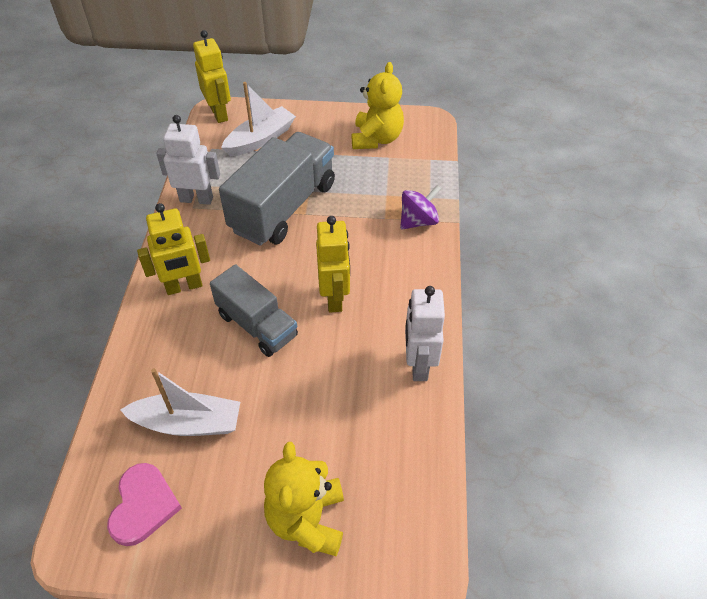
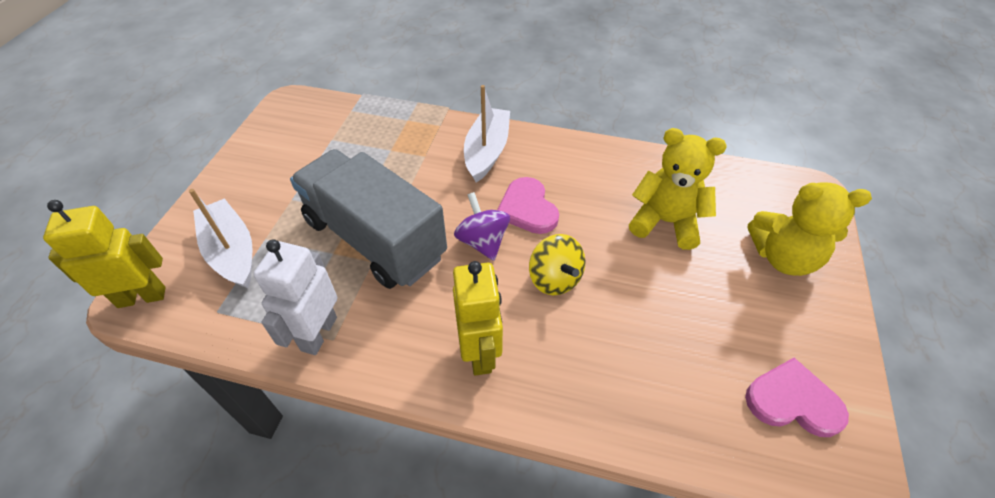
camera: 80 degrees left, 0 degrees up
white boat [120,368,240,436] -> white boat moved to [464,85,510,182]
grey truck [210,264,298,357] -> yellow spinning top [529,234,585,295]
yellow robot [316,216,350,312] -> pink heart [497,177,559,234]
yellow teddy bear [352,62,404,149] -> yellow teddy bear moved to [629,128,727,250]
purple spinning top [400,185,441,230] -> purple spinning top moved to [454,192,510,261]
white robot [405,286,445,381] -> none

